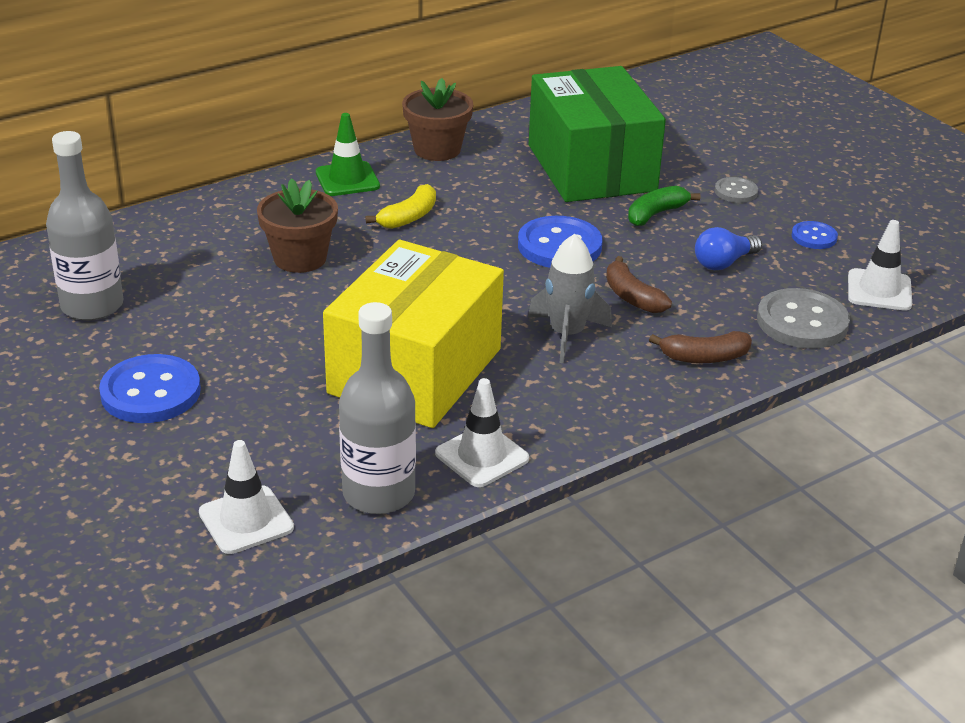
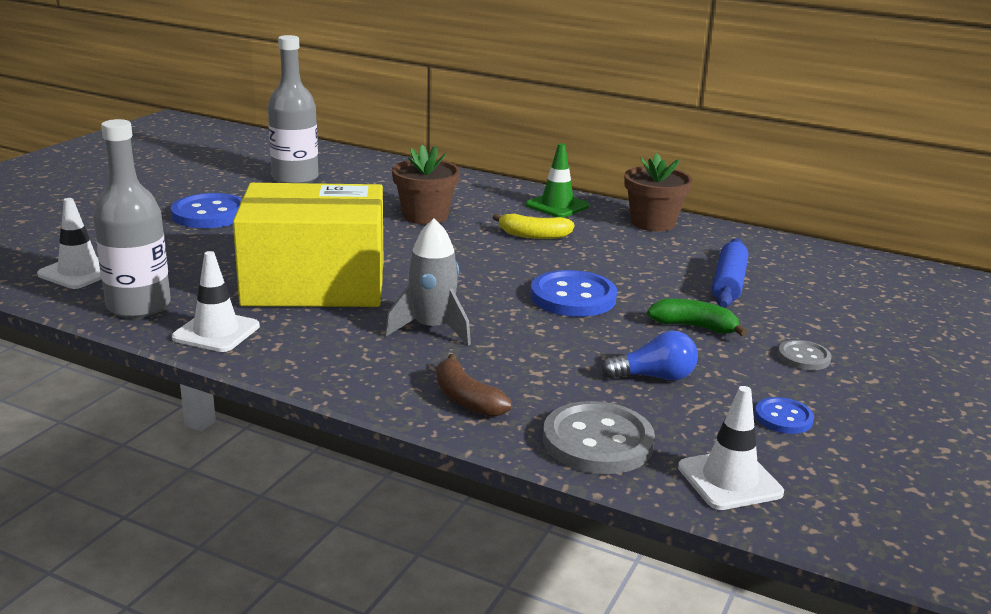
camera: 60 degrees right, 10 degrees down
green box [529,66,666,202] -> blue rolling pin [712,238,748,308]
brown banana [606,256,672,313] -> none
blue light bulb [695,227,762,270] -> blue light bulb turned 150 degrees clockwise [602,331,698,380]

